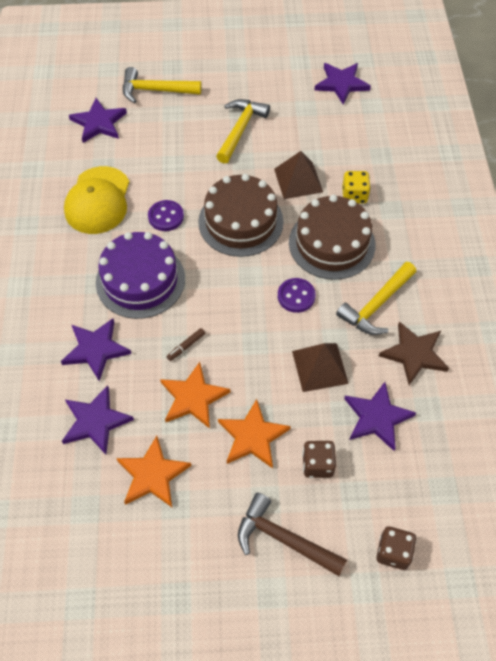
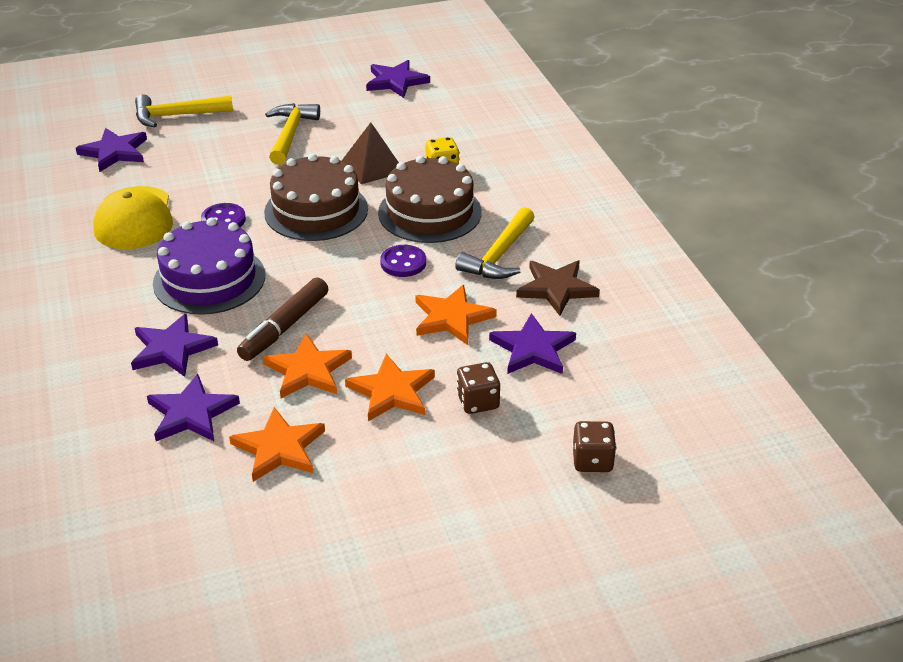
camera: 15 degrees left, 20 degrees down
brown marker [166,328,205,361] -> brown marker [237,277,328,361], size x2.20
brown hammer [238,492,347,576] -> none
brown pyramid [292,343,349,392] -> orange star [415,285,497,345]

